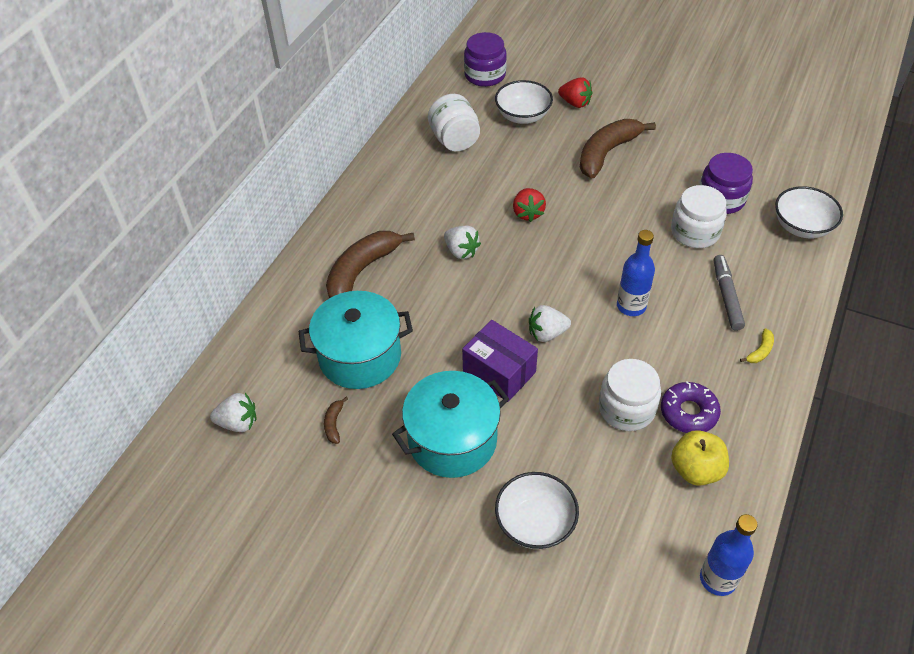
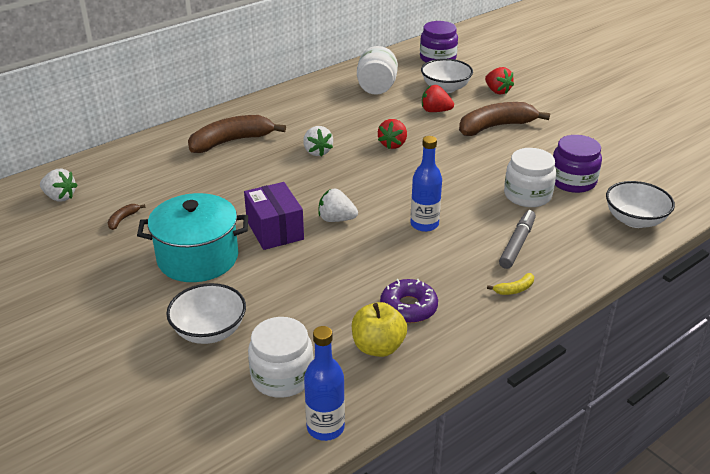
camera: 25 degrees right, 15 degrees down
turquoise pot [298,291,413,389] -> none
white jar [599,359,661,431] -> white jar moved to [248,317,314,398]
none -> red strawberry [422,85,454,112]

